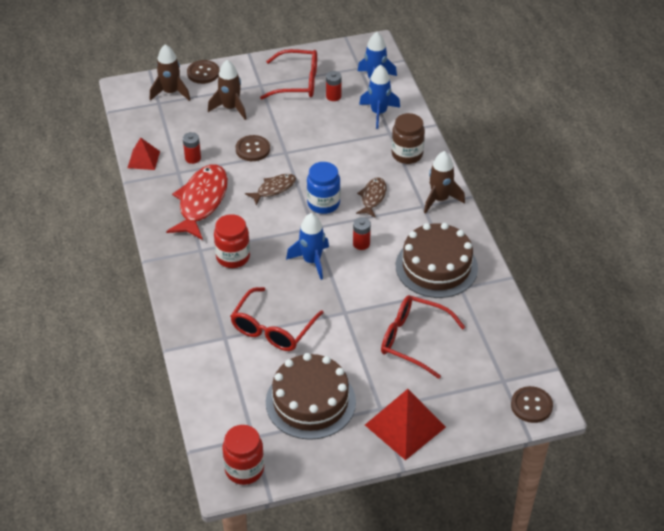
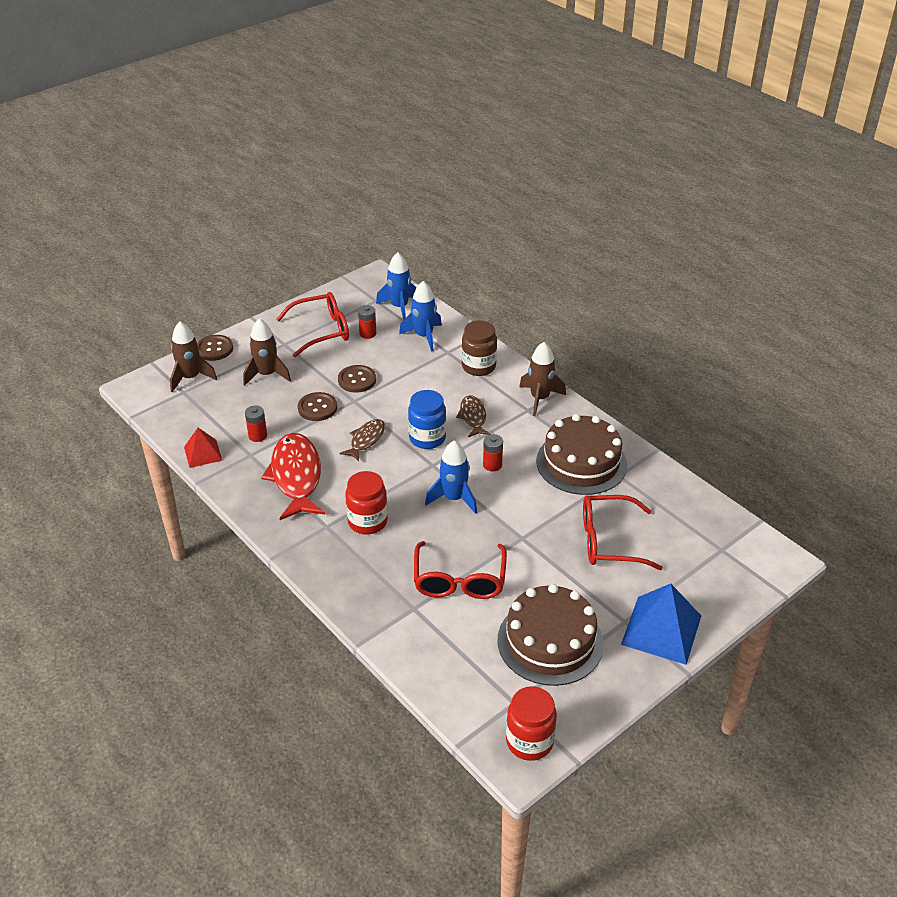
camera: 25 degrees left, 5 degrees down
red pyramid [365,389,446,460] -> blue pyramid [621,584,701,665]
brown button [511,386,553,423] -> brown button moved to [338,365,376,393]

